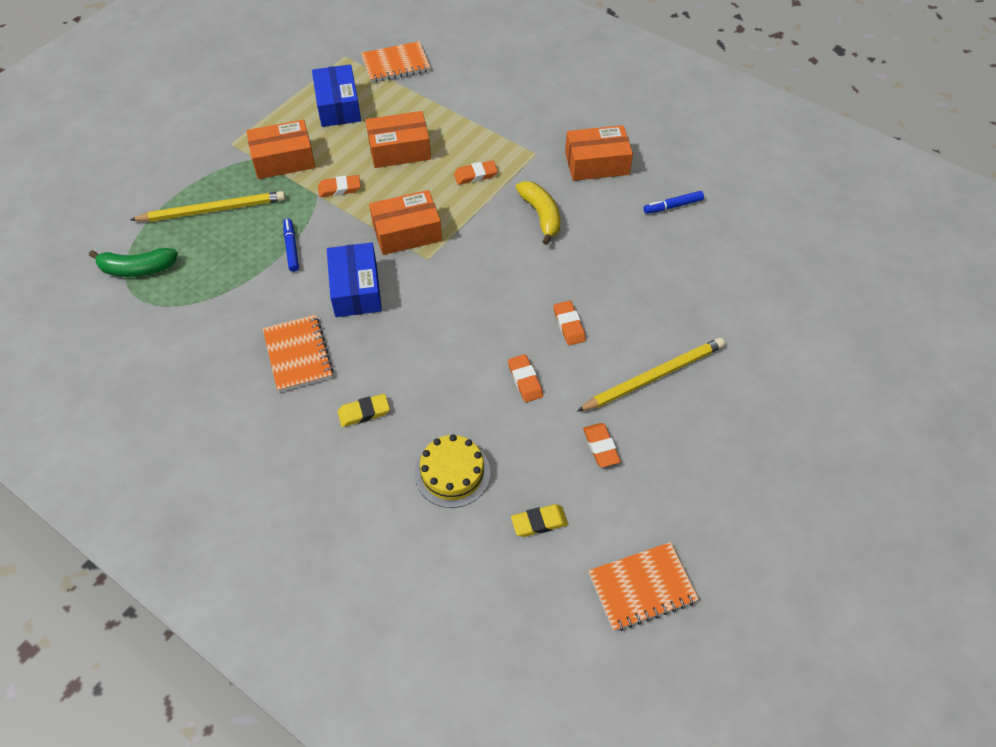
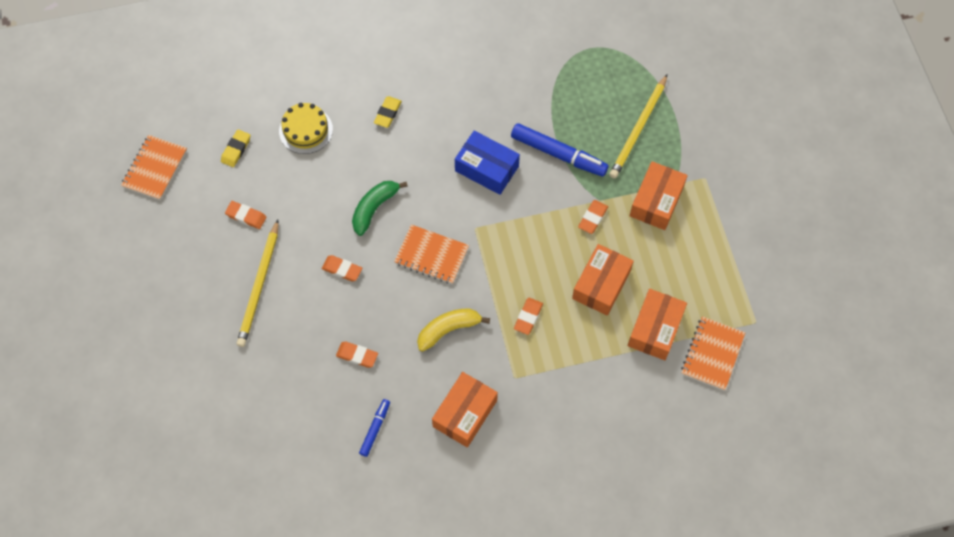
camera: 130 degrees right, 10 degrees up
green banana [89,248,178,277] -> green banana moved to [352,181,408,236]
orange notebook [263,315,333,392] -> orange notebook moved to [394,225,469,284]
blue marker [283,218,299,272] -> blue marker [511,123,609,177], size x1.86
blue box [312,64,361,127] -> none
orange box [369,190,442,255] -> orange box moved to [628,289,687,360]
orange eraser [508,354,543,403] -> orange eraser moved to [336,342,378,368]
yellow banana [516,181,560,245] -> yellow banana turned 135 degrees clockwise [417,308,490,352]

